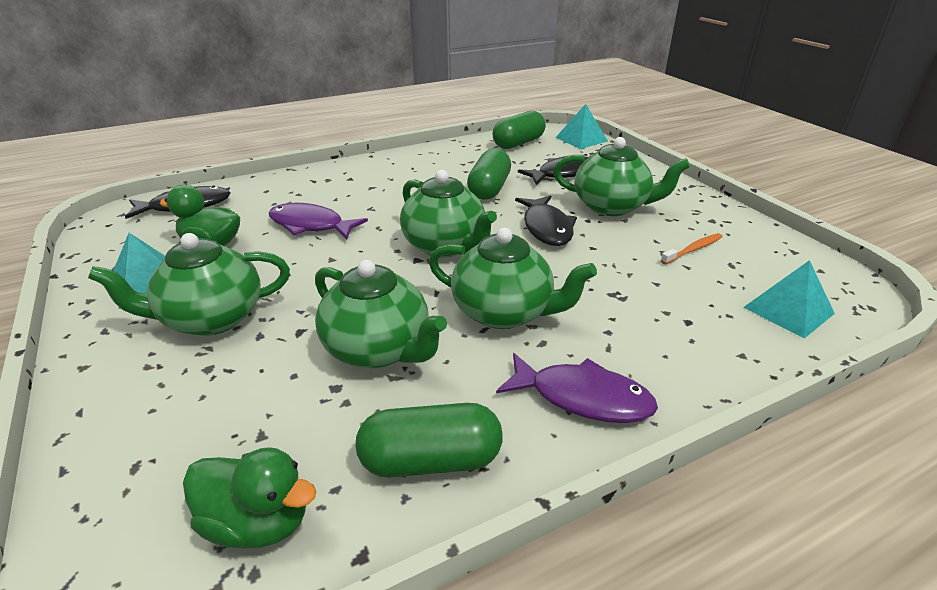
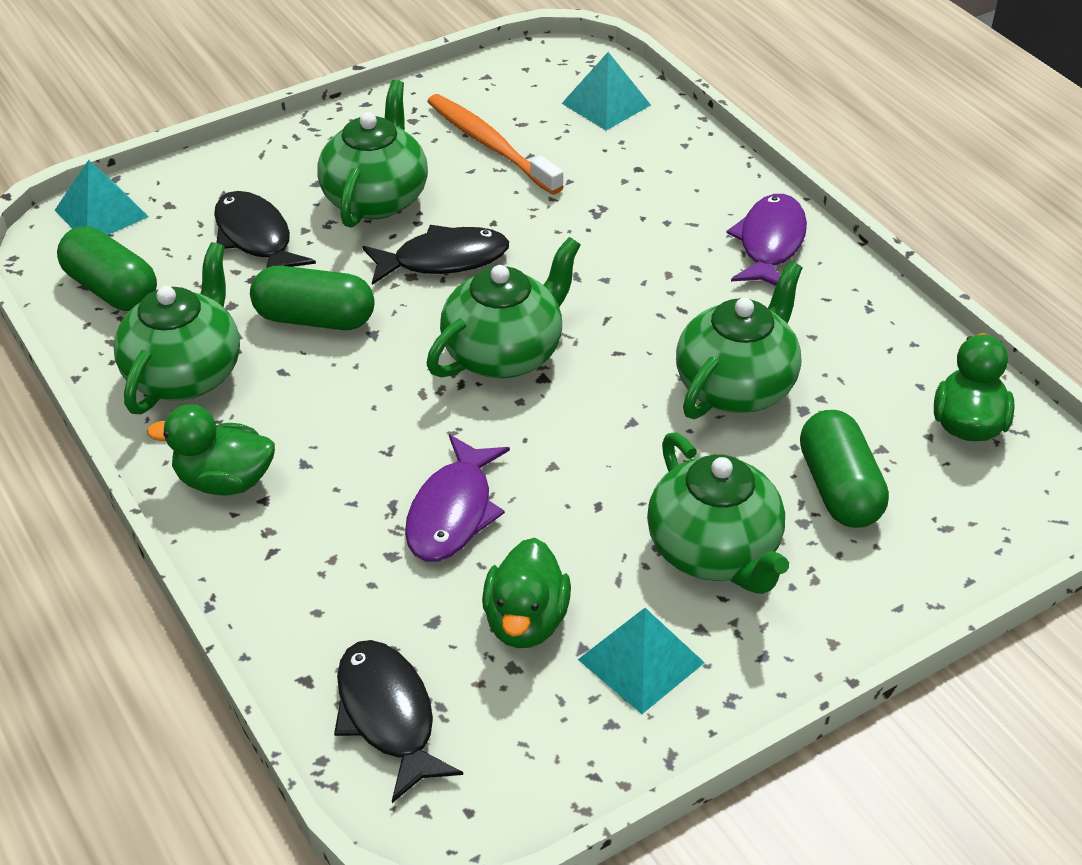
camera: 95 degrees left, 10 degrees up
green capsule [356,403,503,478] -> green capsule moved to [800,410,889,528]
green teapot [429,228,597,329] -> green teapot moved to [113,242,240,414]
orange toothbrush [661,233,723,264] -> orange toothbrush [427,94,564,195], size x1.83
none -> green duck [147,405,275,495]

